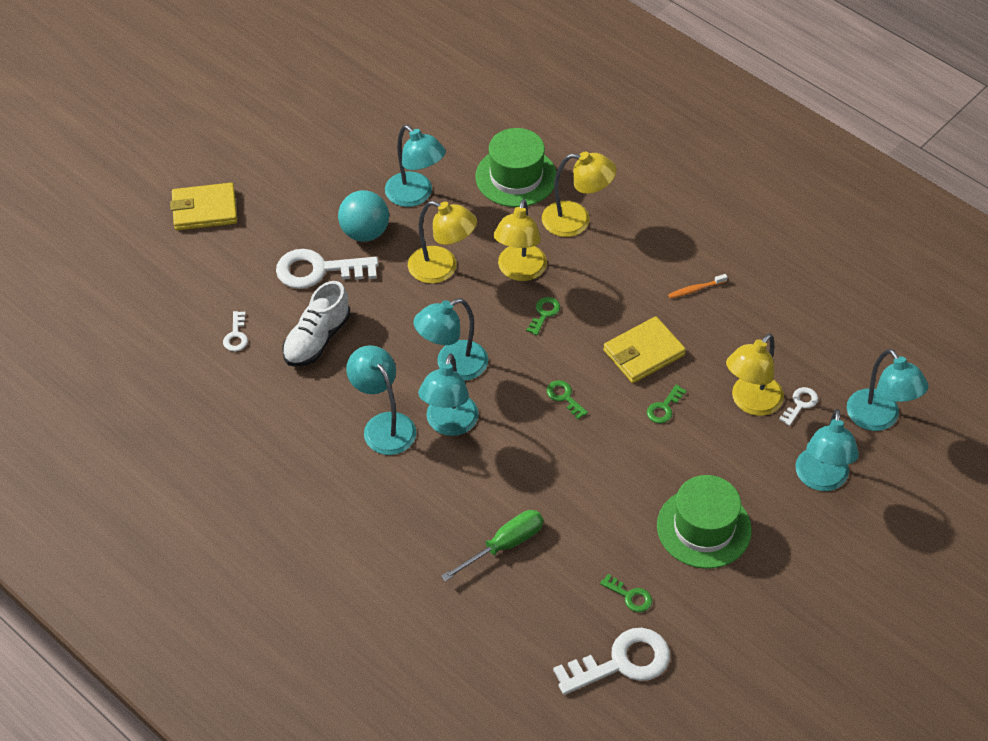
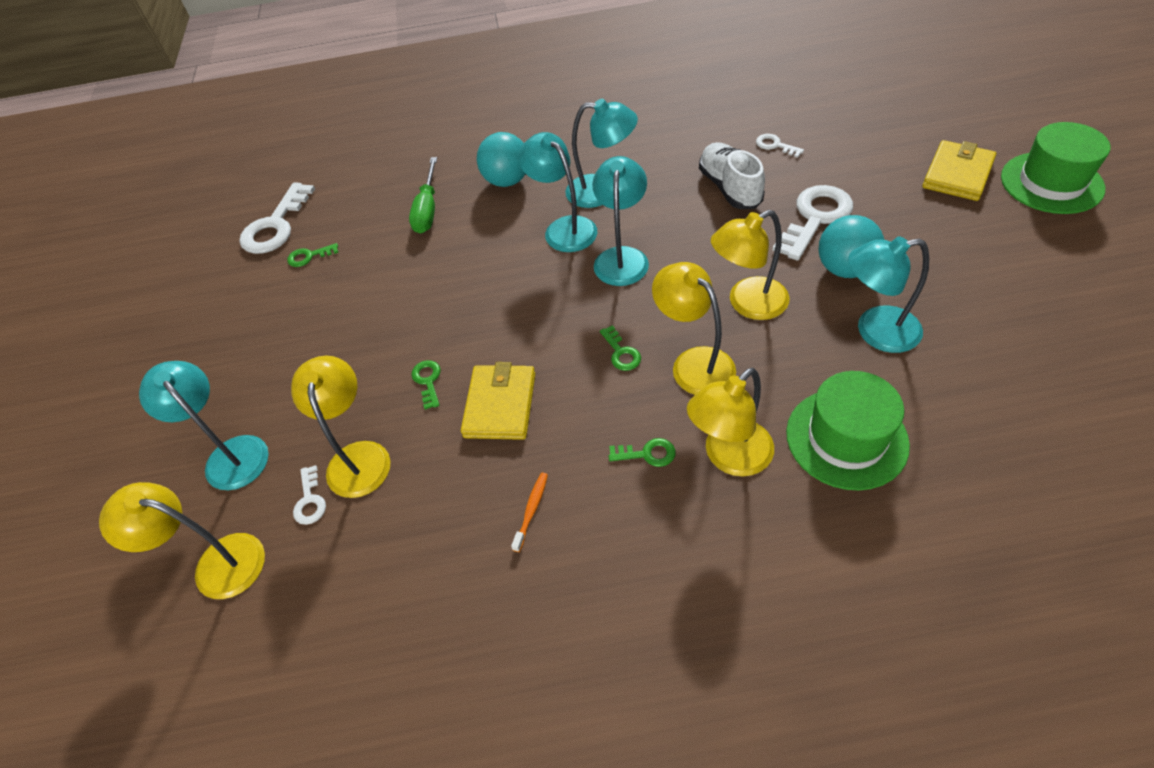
camera: 135 degrees right, 0 degrees up
green key [546,380,588,419] -> green key moved to [609,438,676,467]
green hat [657,475,752,569] -> green hat moved to [1001,122,1110,214]
turquoise lamp [847,349,929,431] -> yellow lamp [99,482,265,599]
none -> turquoise ball [477,132,525,187]

